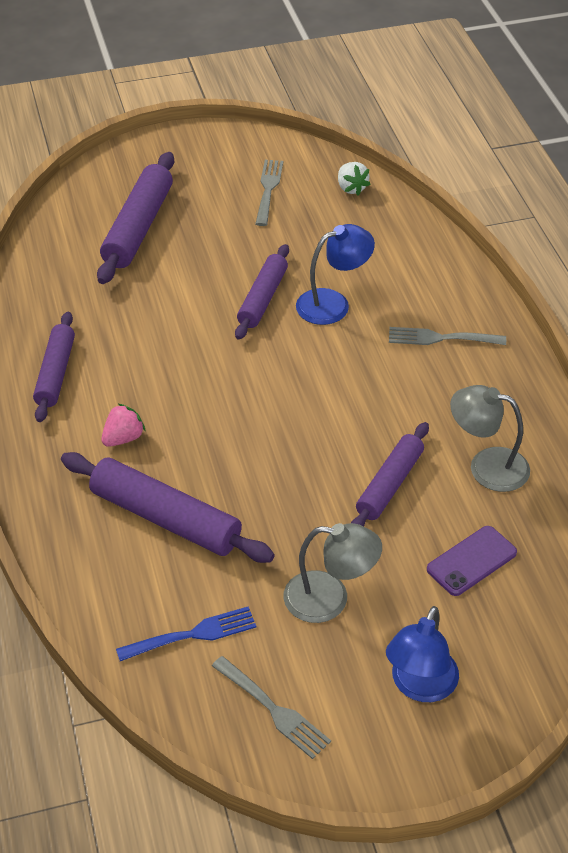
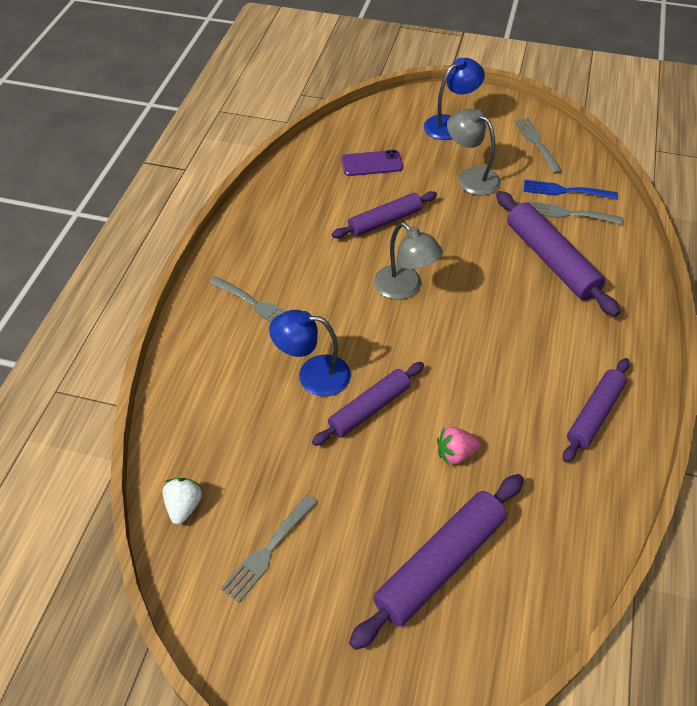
camera: 150 degrees left, 5 degrees up
pink strawberry [101,404,146,447] -> pink strawberry moved to [437,427,480,466]
grey lamp [450,385,530,492] -> grey lamp moved to [374,222,443,300]
none -> grey fork [527,201,623,225]

